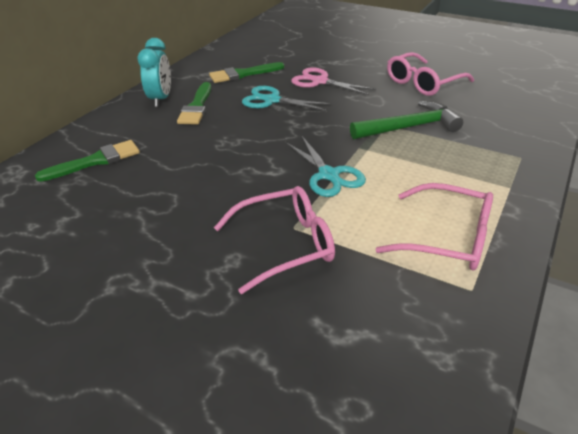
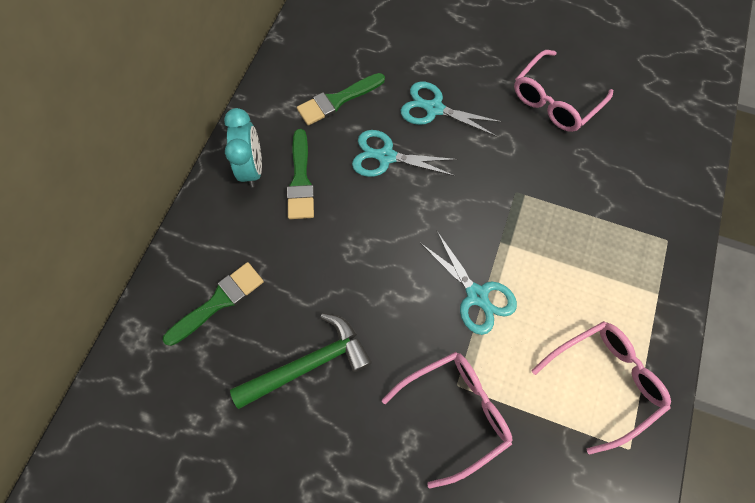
camera: 10 degrees left, 30 degrees up
pink scissors [291,67,375,95] -> turquoise scissors [401,82,502,137]
green hammer [350,101,463,139] -> green hammer moved to [230,313,372,409]
pink glasses [376,183,493,270] -> pink glasses turned 45 degrees counterclockwise [531,321,671,455]

